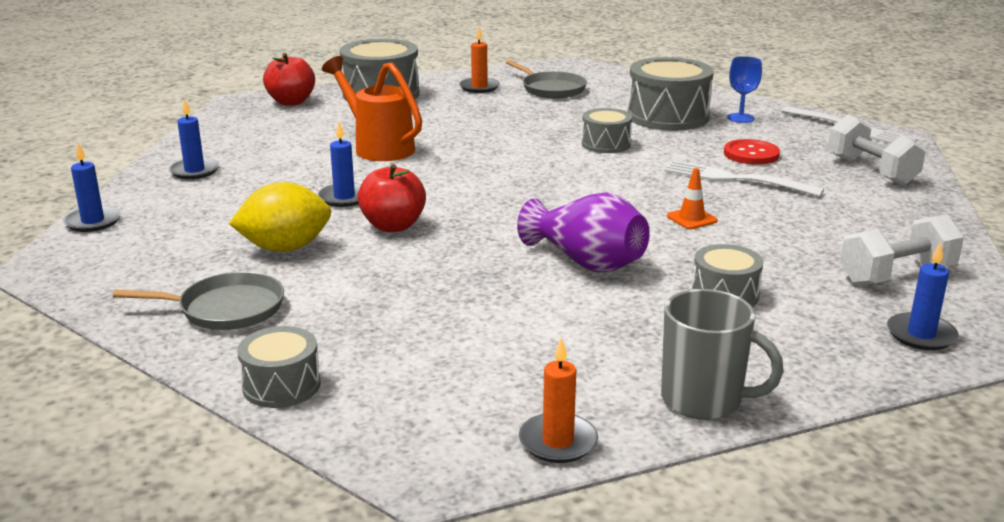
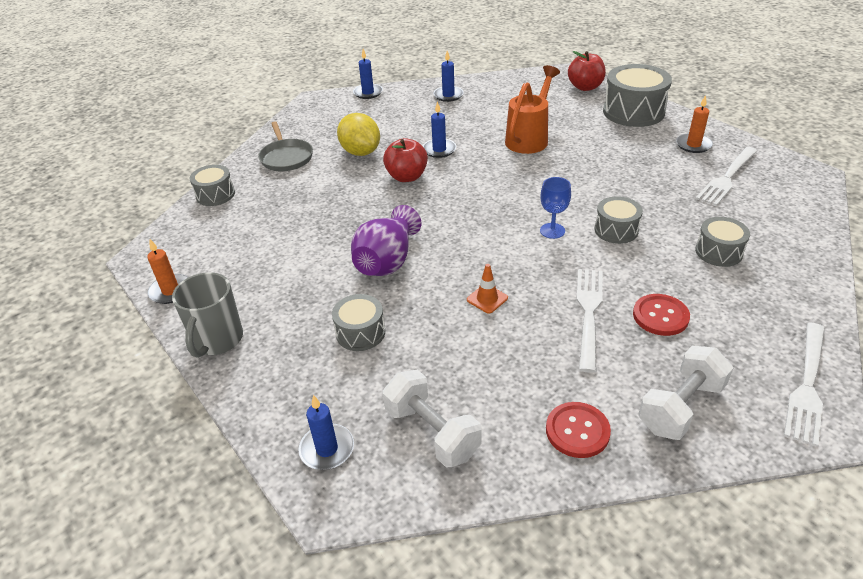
camera: 75 degrees right, 15 degrees up
grey pan [506,60,587,98] -> white fork [696,147,757,206]
grey drum [628,57,714,131] -> grey drum [695,217,750,267], size x0.56
blue goblet [727,56,762,123] -> blue goblet moved to [540,177,571,239]
none -> red button [546,402,611,458]

